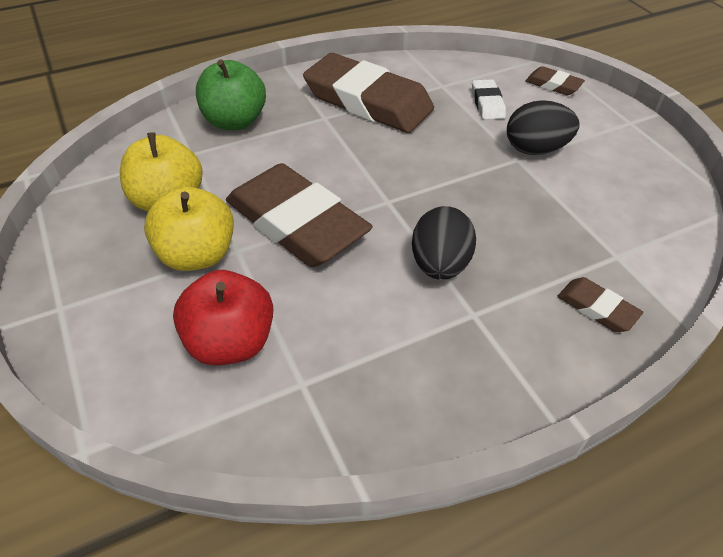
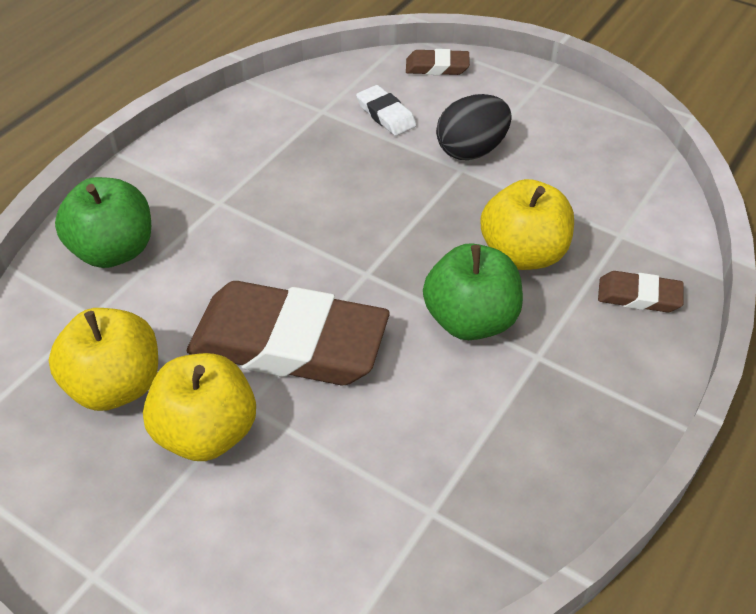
camera: 30 degrees left, 0 degrees up
red apple [173,270,273,365] -> none
brown eraser [303,53,434,133] -> none
black egg [412,206,476,280] -> green apple [423,243,523,340]
none -> yellow apple [481,179,574,270]

